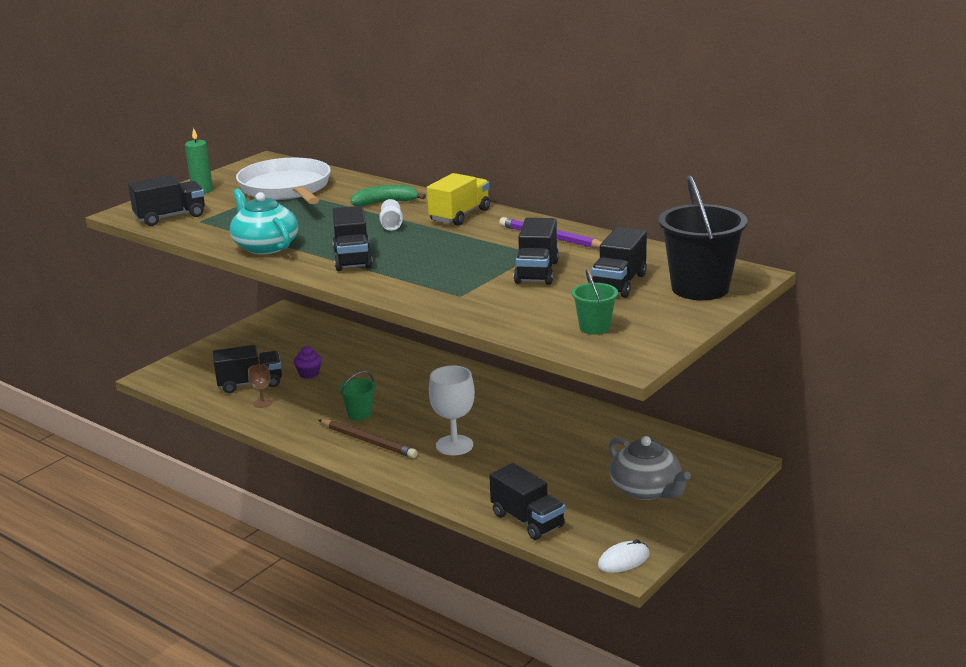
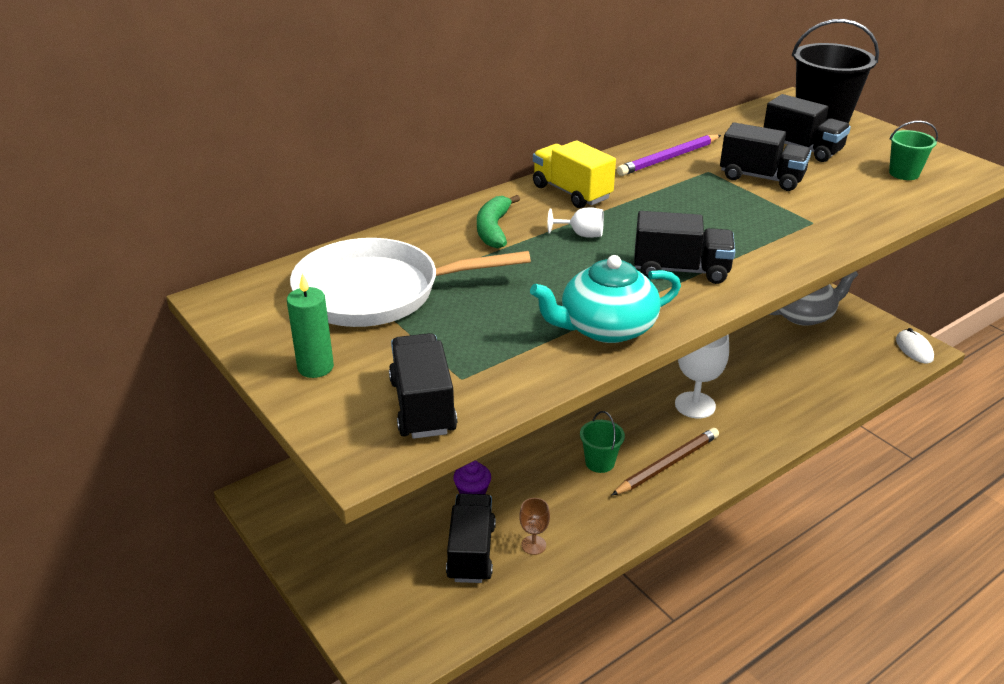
camera: 75 degrees left, 10 degrees up
black truck [489,463,565,540] -> none

